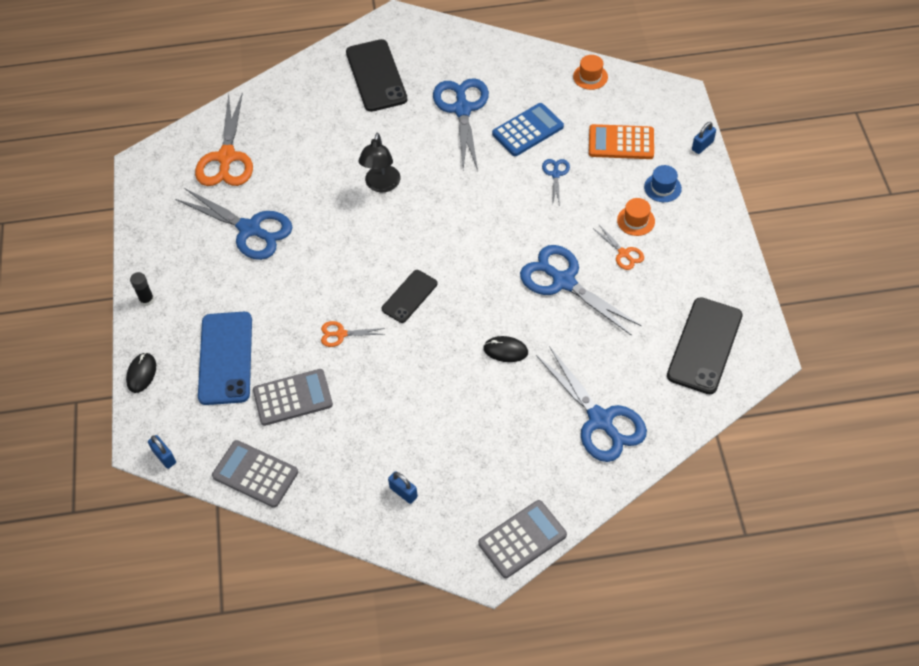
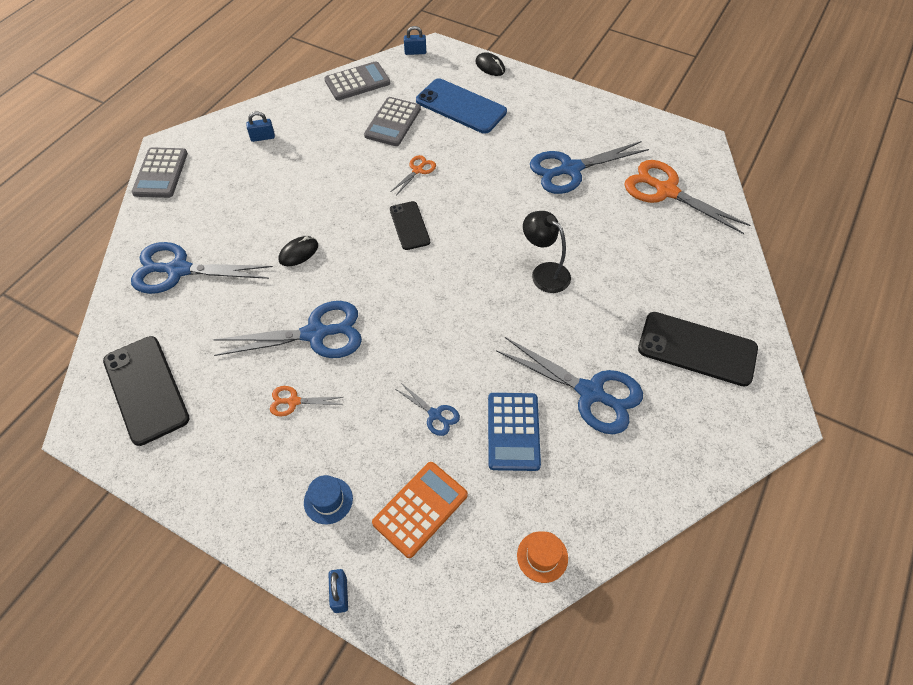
camera: 125 degrees right, 0 degrees up
black glue stick [130,272,154,306] -> none
orange hat [617,198,655,236] -> none

